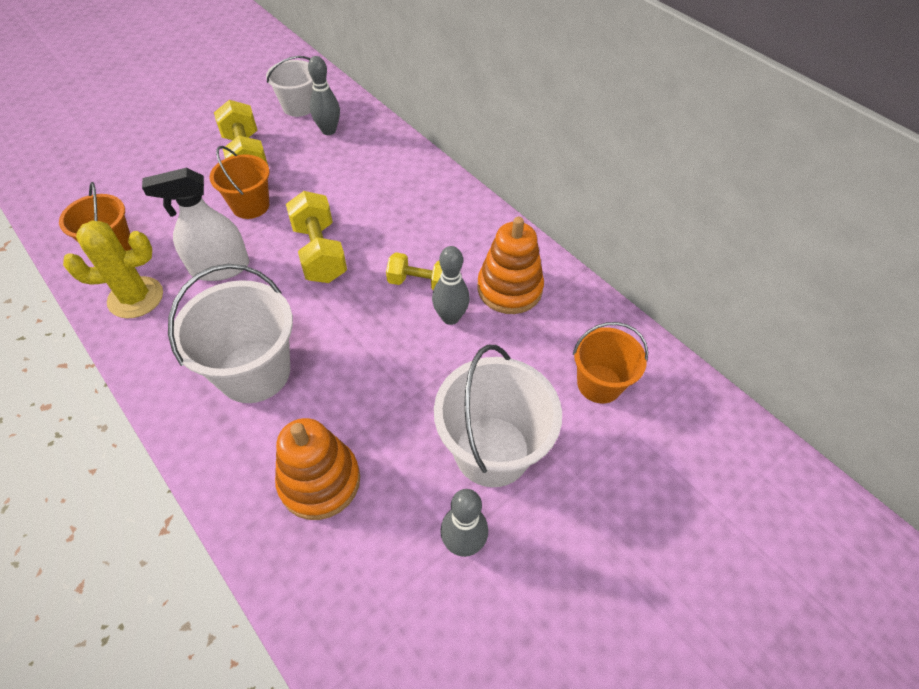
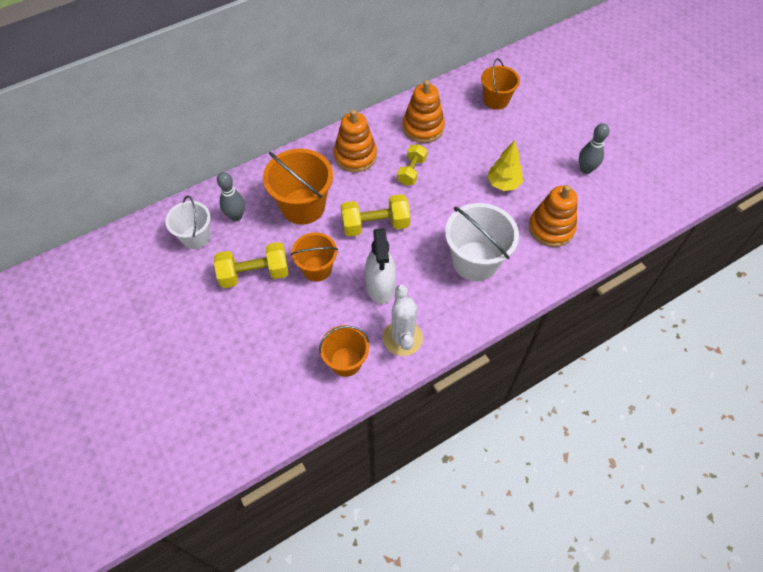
camera: 80 degrees left, 5 degrees up
yellow cactus [63,220,163,319] -> white cactus [383,285,423,356]
grey bowling pin [432,246,470,325] -> none
white bucket [434,345,562,487] -> none
none -> orange bucket [263,149,333,225]
none -> orange stacking toy [334,110,377,172]
none -> yellow tree [487,140,523,191]

